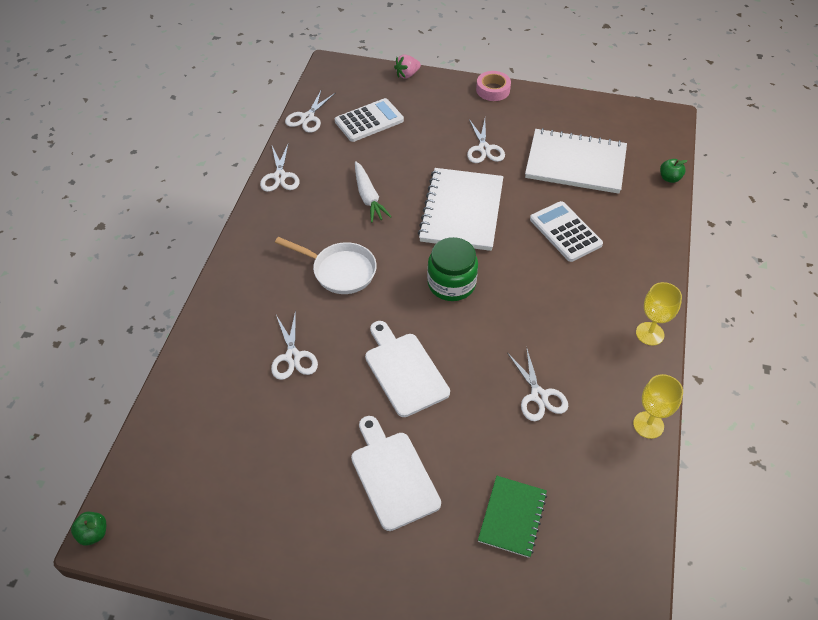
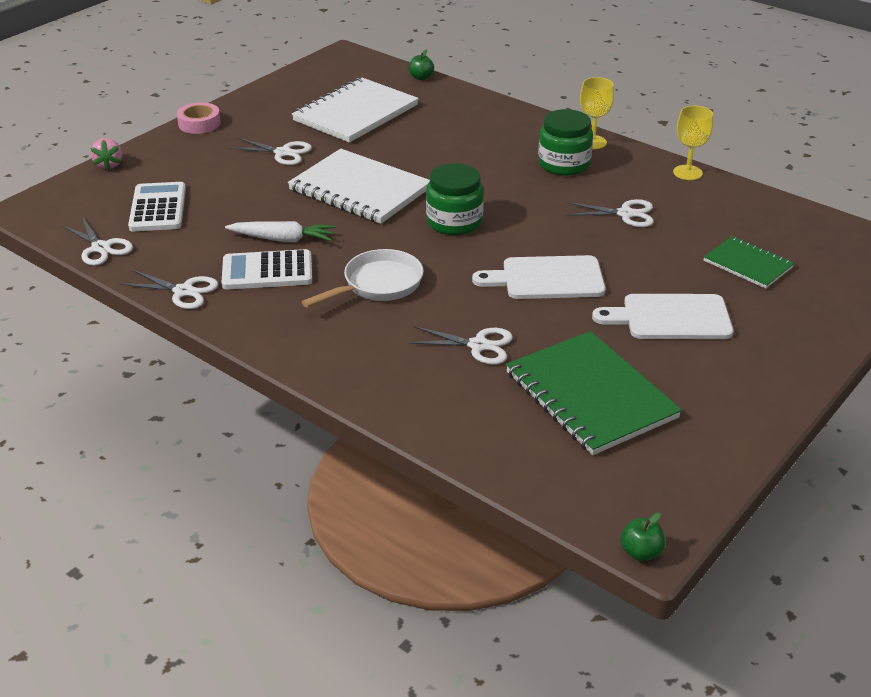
camera: 65 degrees left, 15 degrees down
white calculator [530,201,603,262] -> white calculator moved to [222,249,312,290]
none -> green notebook [506,331,682,455]
none -> green jar [538,109,593,176]

